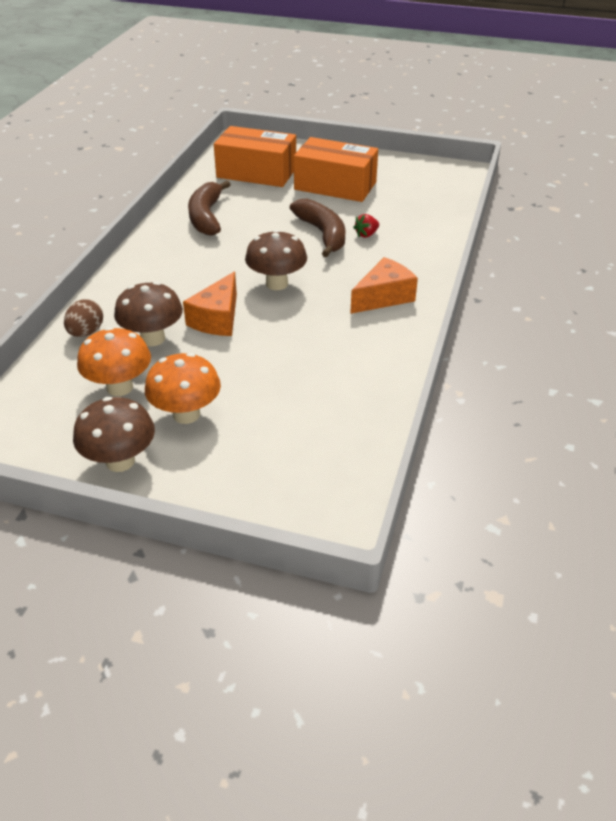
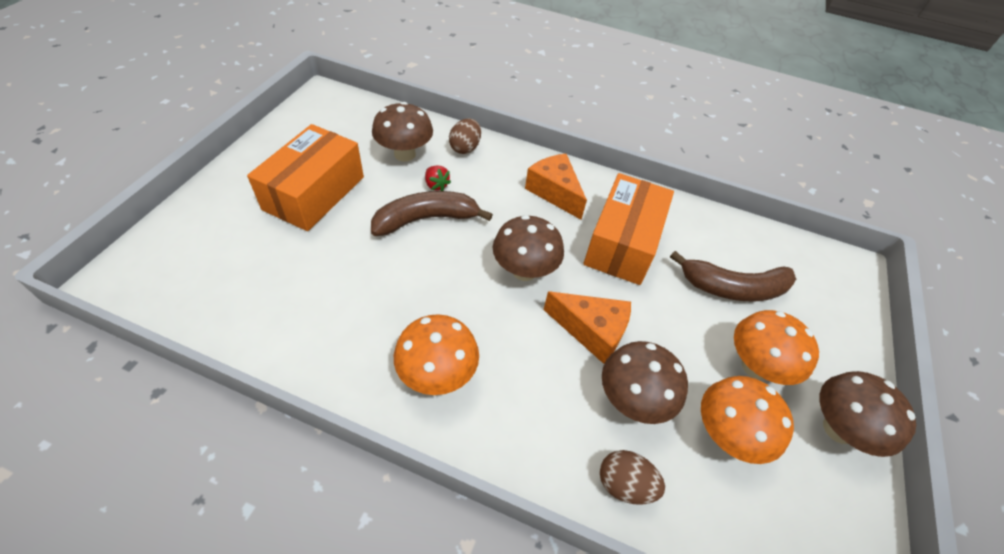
camera: 90 degrees left, 10 degrees up
brown banana [188,180,231,236] -> brown banana moved to [670,251,796,301]
orange box [214,126,296,187] -> orange box moved to [583,173,674,285]
none -> brown mushroom [372,102,433,162]
none -> orange mushroom [394,314,479,395]
none -> brown egg [449,118,481,154]

